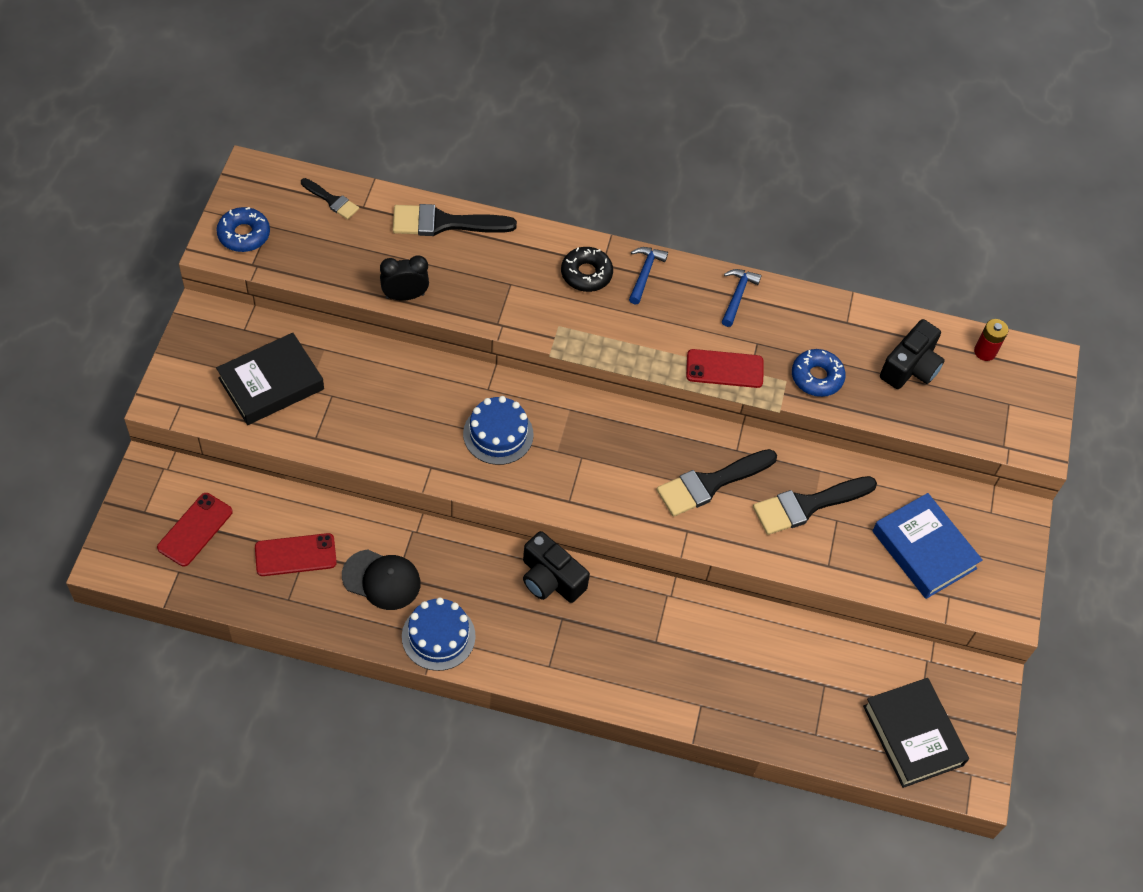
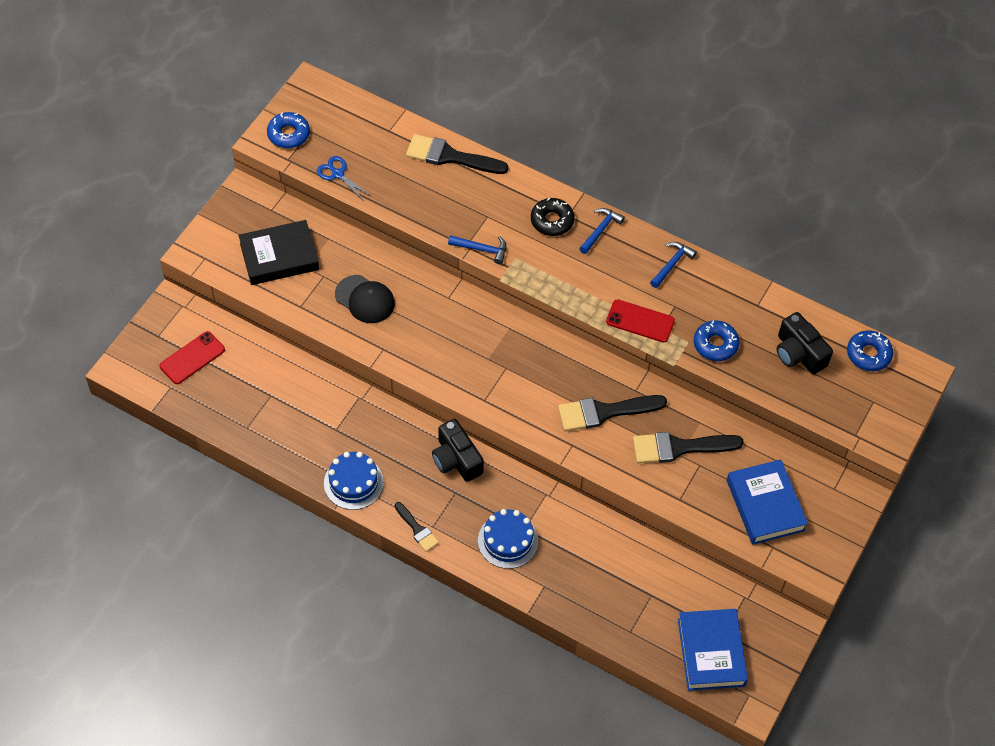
camera: 20 degrees right, 0 degrees up
red phone [255,533,337,576] -> none
black brush [301,178,359,219] -> black brush moved to [395,502,439,552]
black cap [342,549,421,610] -> black cap moved to [335,275,395,323]
black clock [380,256,429,301] -> none
blue cake [463,396,534,465] -> blue cake moved to [478,509,538,569]
black book [863,678,969,788] -> blue book [678,609,748,691]
black camera [880,319,945,389] -> black camera turned 90 degrees clockwise [777,312,833,374]
red battery [974,319,1008,361] -> blue donut [847,330,893,371]
none -> blue scissors [317,156,371,201]
none -> blue hammer [448,235,507,264]

